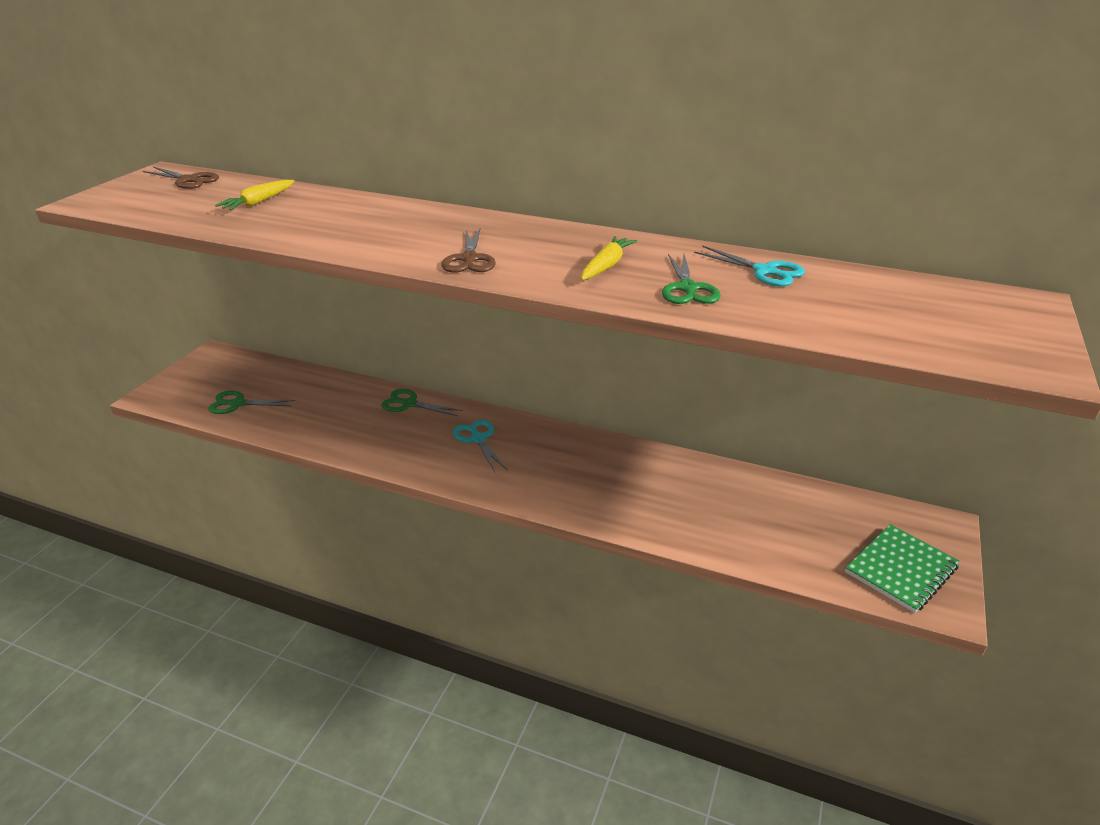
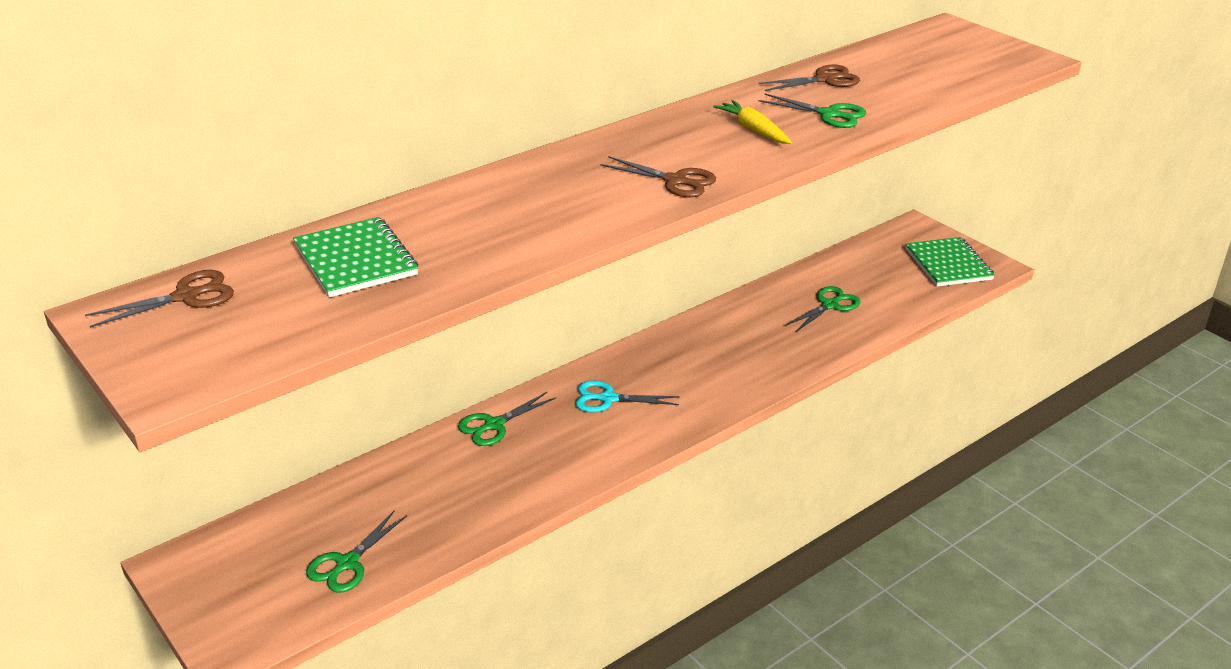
camera: 60 degrees left, 0 degrees up
yellow carrot [215,180,294,210] -> green notebook [293,217,418,297]
turquoise scissors [694,245,805,286] -> brown scissors [758,64,860,91]
none -> green scissors [785,286,861,333]

